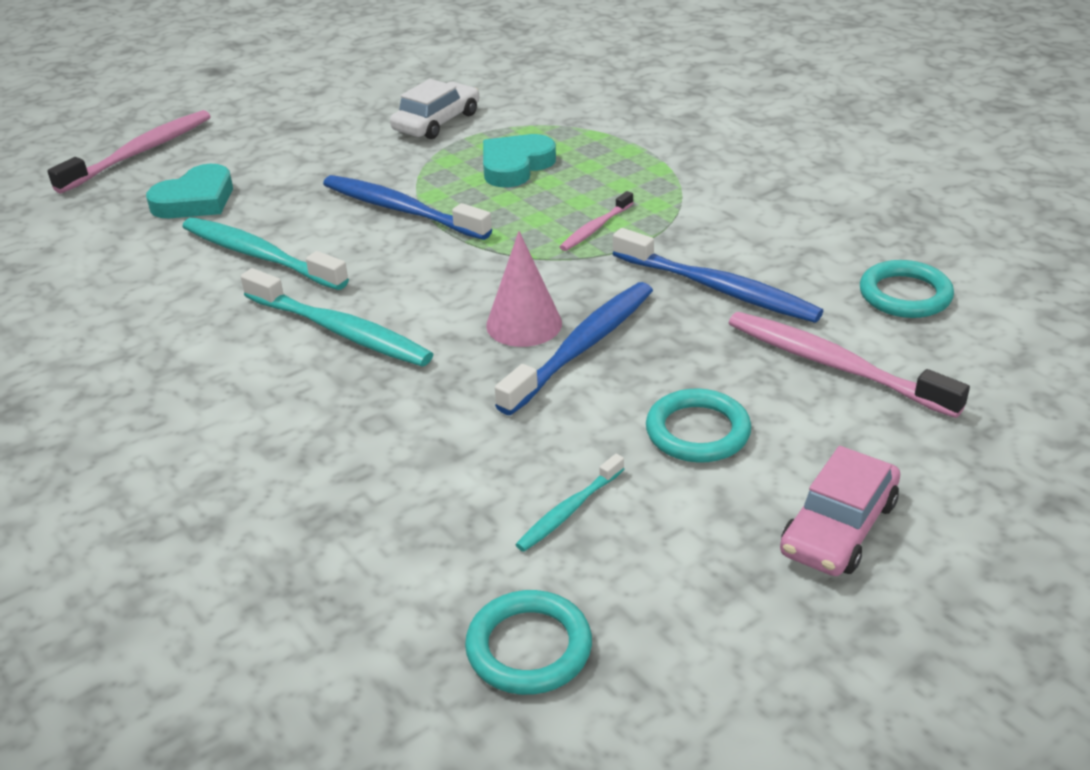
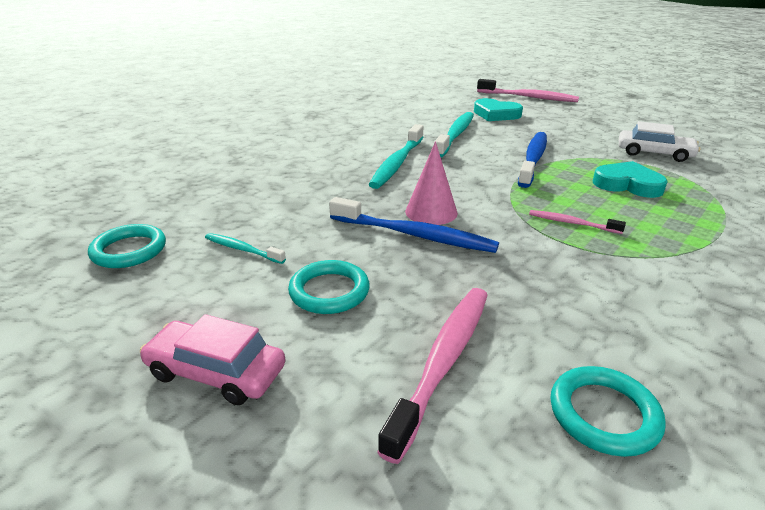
camera: 75 degrees right, 5 degrees down
blue toothbrush [613,228,823,323] -> none

